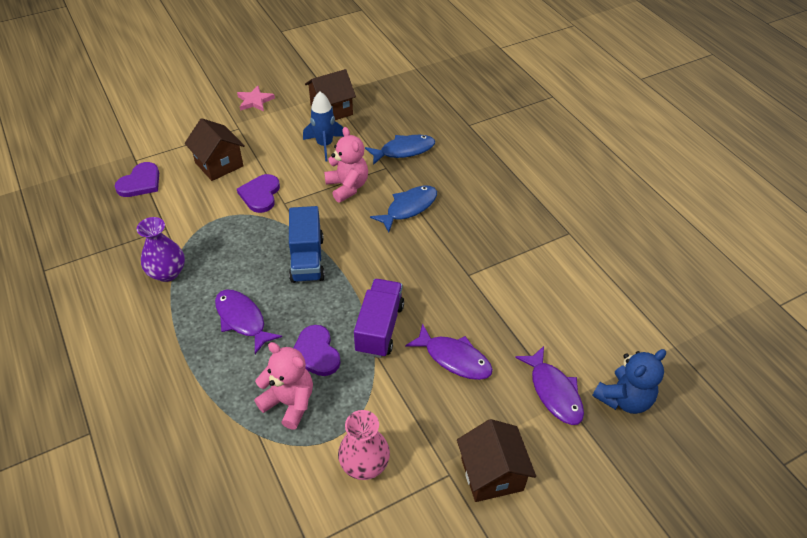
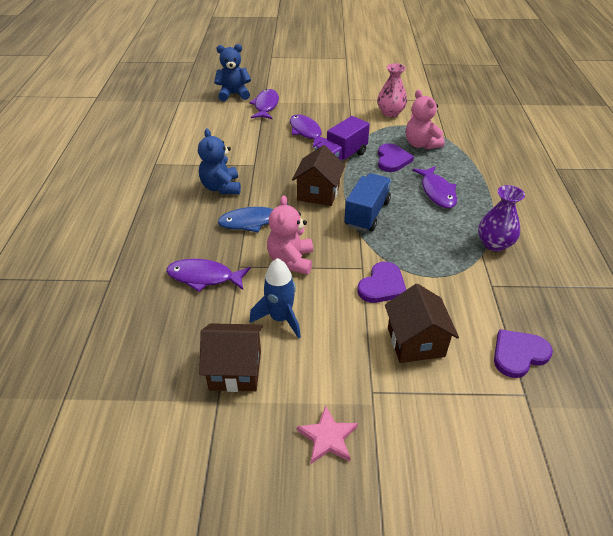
camera: 150 degrees left, 5 degrees down
blue fish [365,135,435,165] -> purple fish [166,259,251,292]
brown house [457,419,536,502] -> brown house moved to [292,145,345,206]
none -> blue teddy bear [198,128,241,194]

